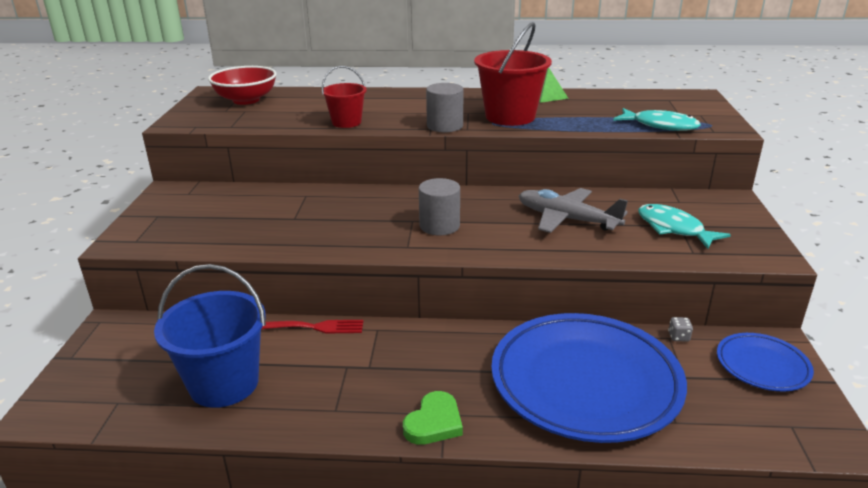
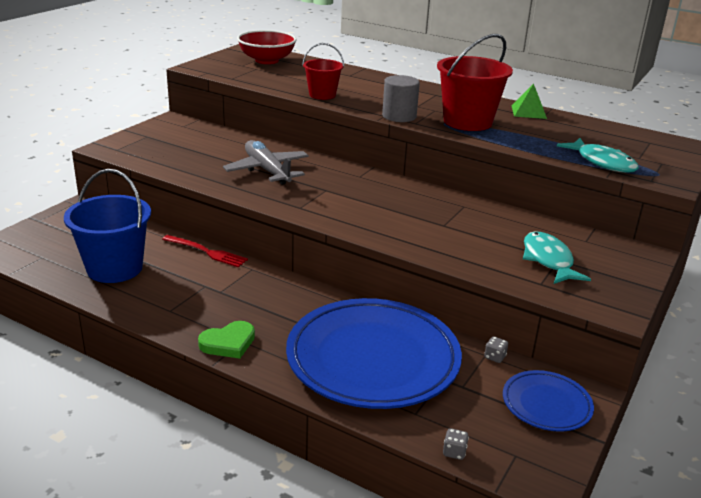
camera: 25 degrees right, 0 degrees up
grey cylinder [419,178,460,235] -> none
grey plane [519,188,628,233] -> grey plane moved to [223,140,309,185]
none -> grey dice [443,428,469,460]

